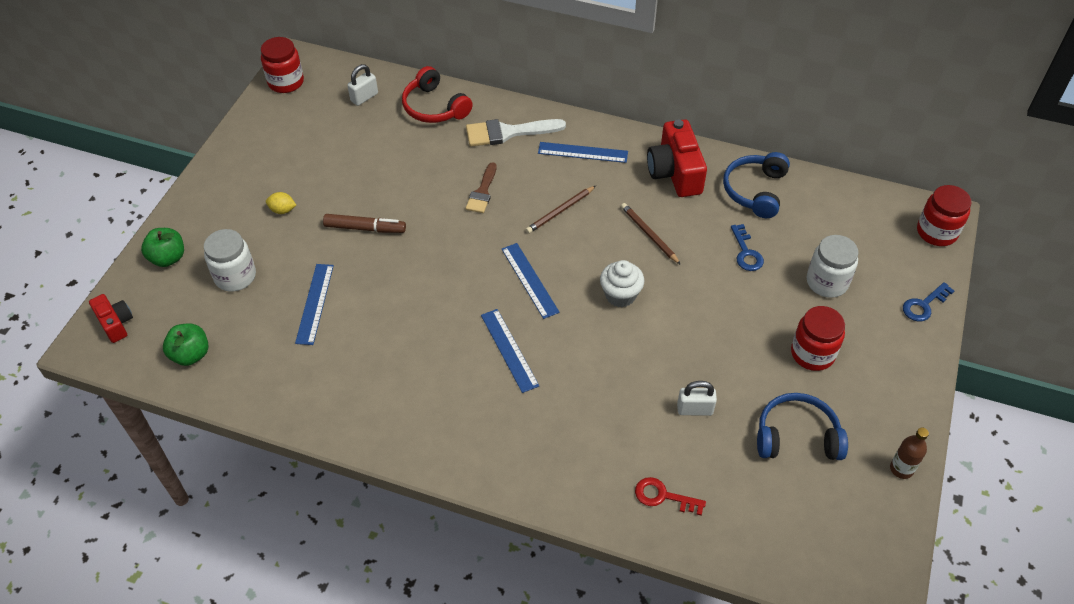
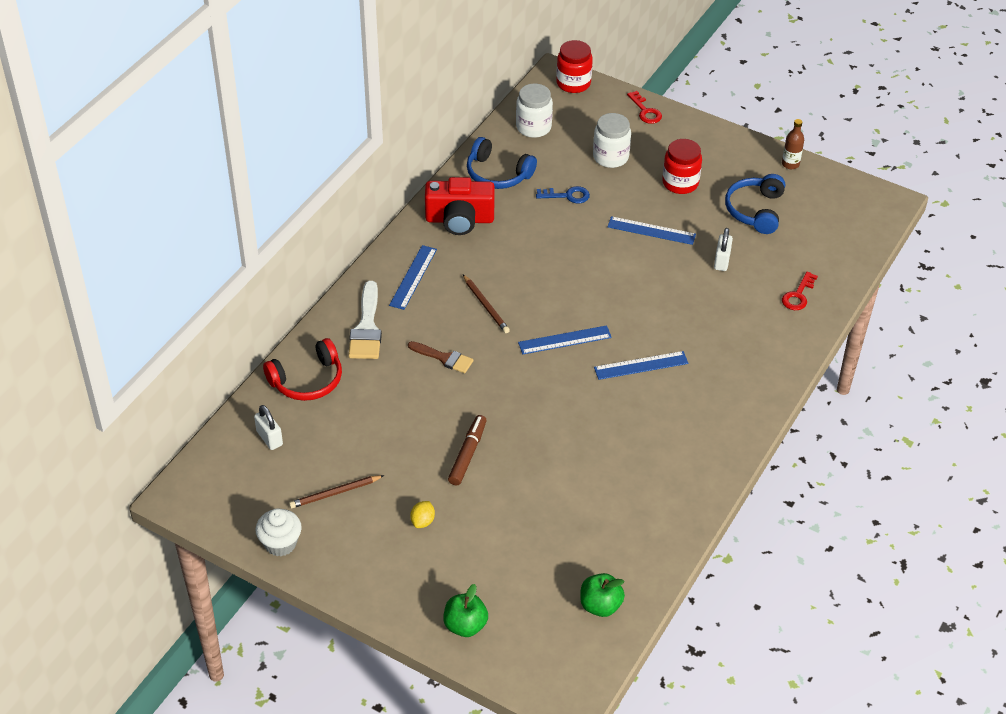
camera: 80 degrees left, 5 degrees down
red camera [89,294,133,343] -> none
white jar [204,229,256,291] -> white jar moved to [516,84,553,138]
red jar [261,37,304,93] -> none
blue ruler [295,264,334,345] -> blue ruler moved to [608,216,696,245]
white cupcake [600,260,644,307] -> white cupcake moved to [255,508,302,556]
brown pencil [621,203,681,265] -> brown pencil moved to [289,475,384,508]
blue key [903,282,954,321] -> red key [627,91,662,124]

